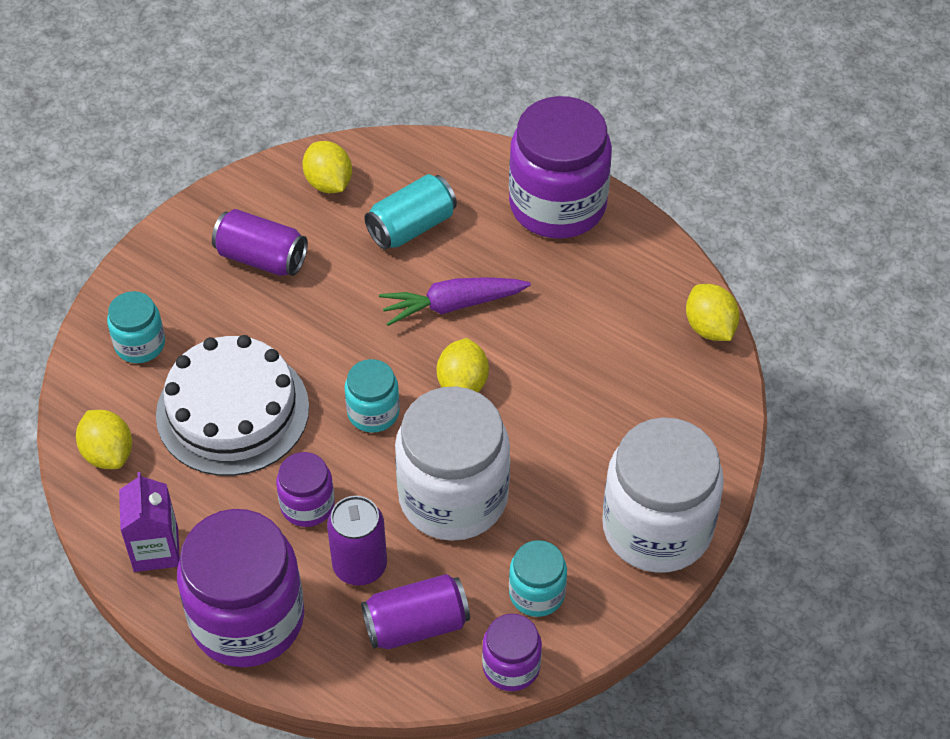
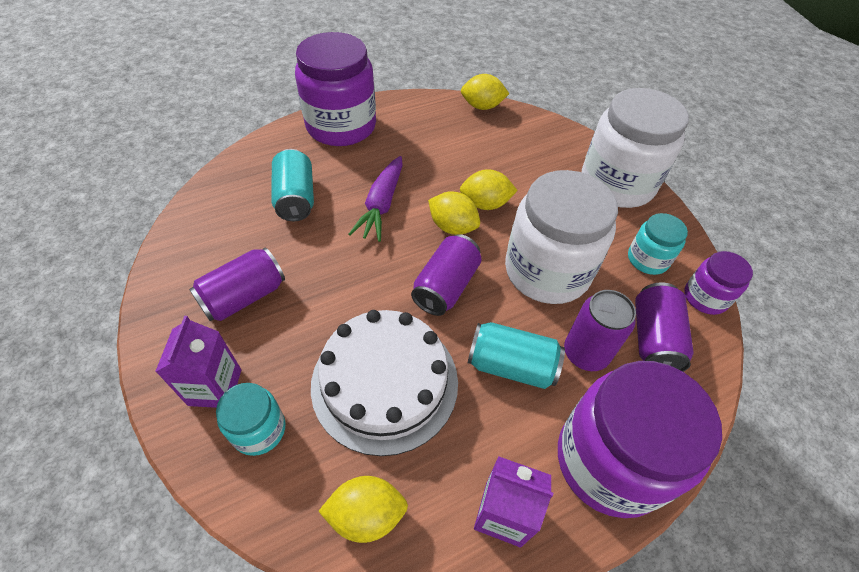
camera: 65 degrees left, 0 degrees up
purple jar [276,452,335,527] -> turquoise can [468,322,565,389]
yellow lemon [302,141,352,193] -> yellow lemon moved to [460,169,518,210]
turquoise jar [345,359,400,433] -> purple can [411,234,482,316]
none -> purple carton [155,316,241,408]

